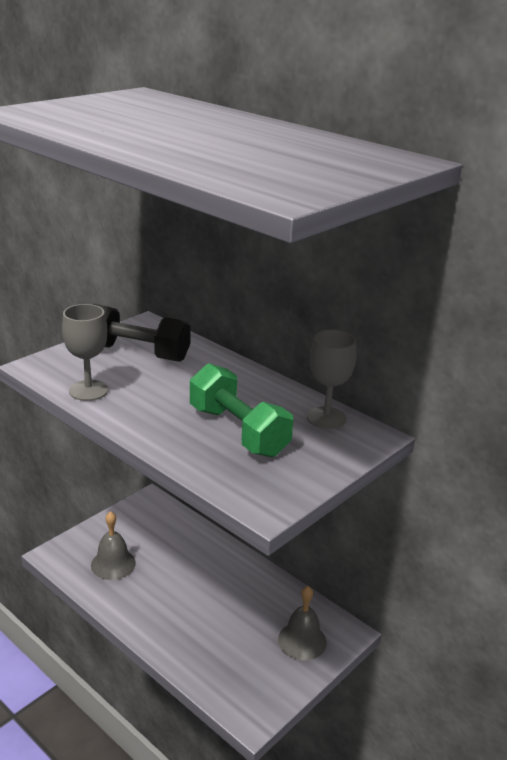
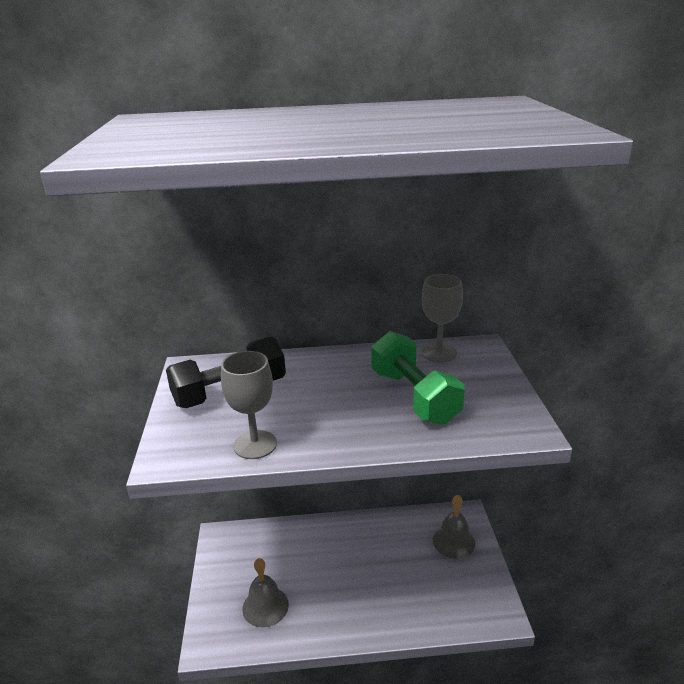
camera: 45 degrees left, 0 degrees up
green dumbbell [190,363,293,457] -> green dumbbell turned 60 degrees clockwise [371,331,465,425]

